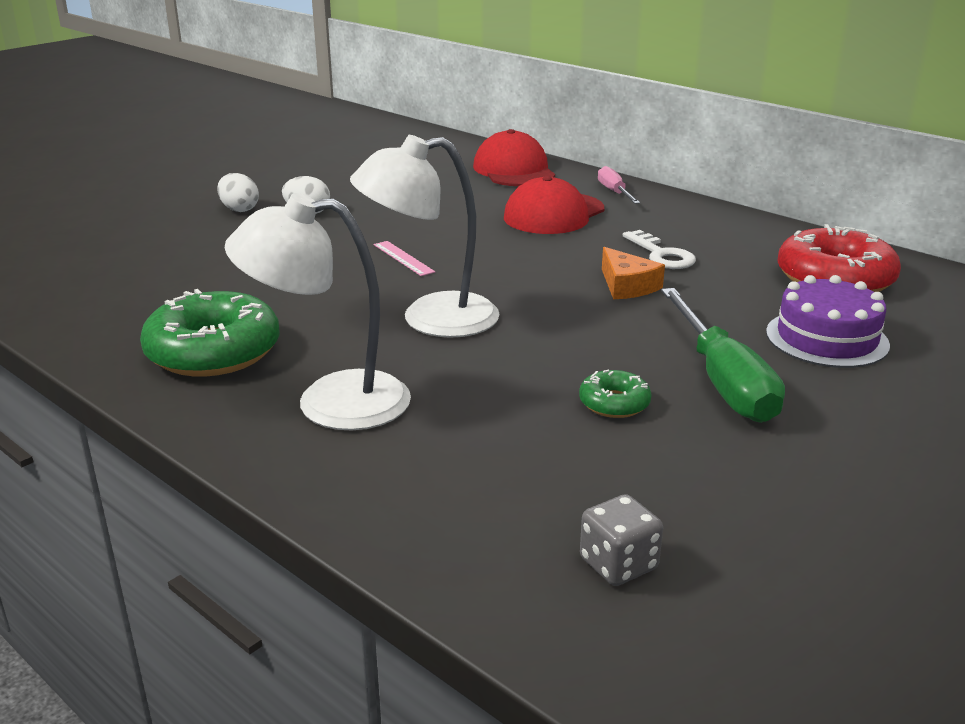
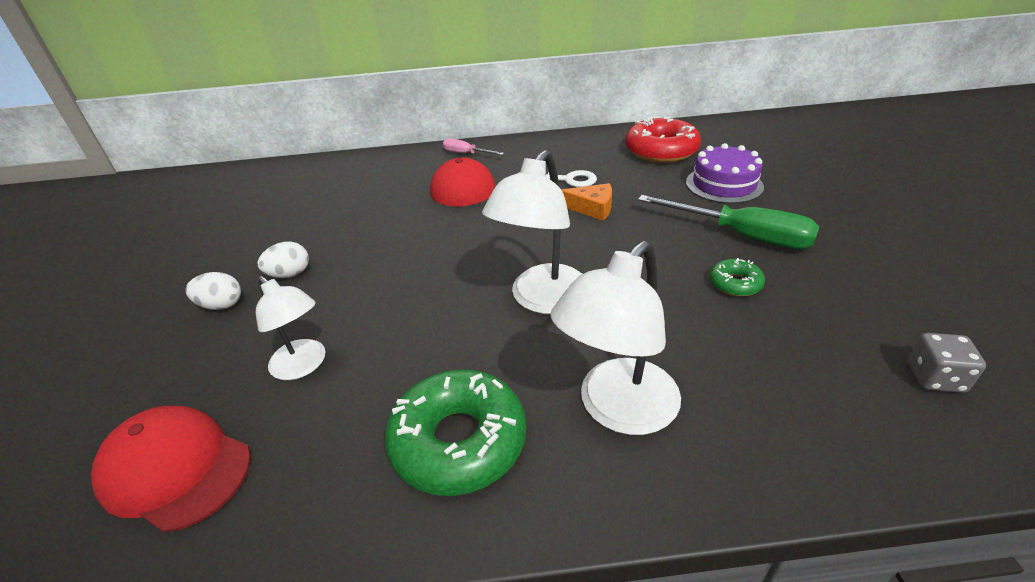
camera: 45 degrees left, 10 degrees up
pink ruler [374,241,435,276] -> none
red cap [473,129,555,186] -> red cap moved to [91,406,251,533]
none -> white lamp [256,276,326,380]

